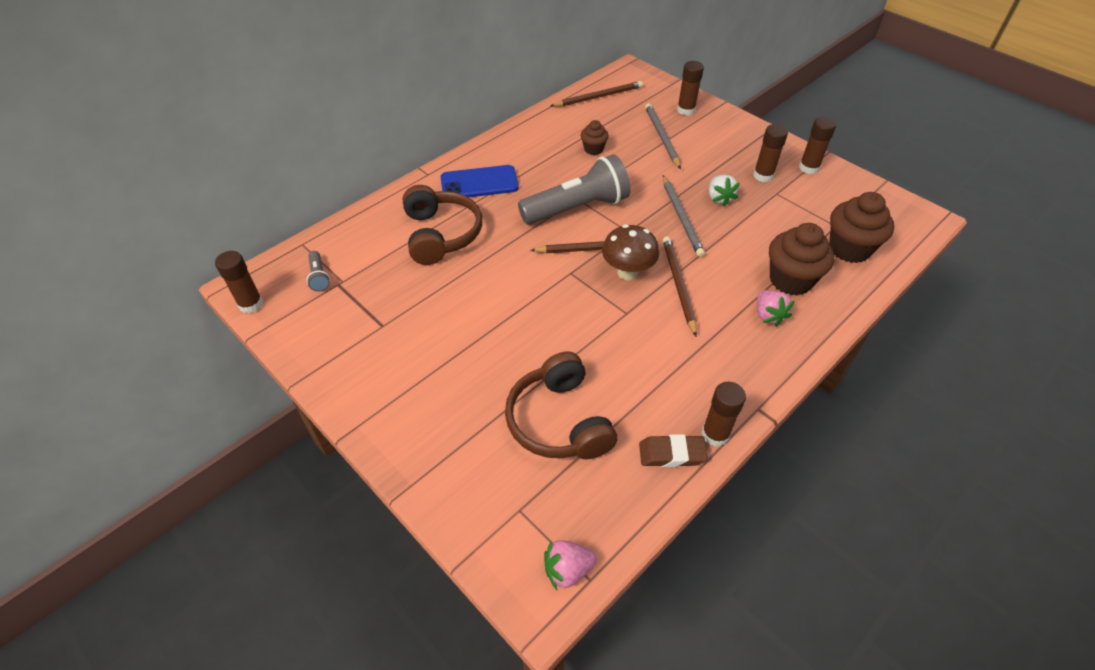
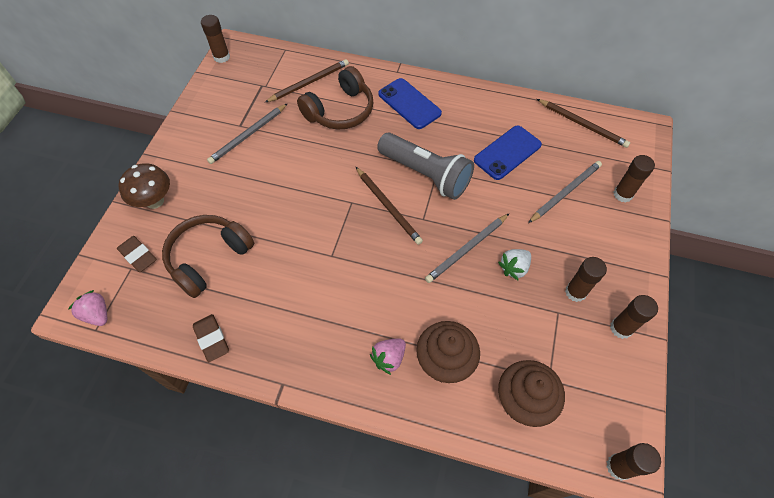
camera: 60 degrees right, 10 degrees up
grey flashlight [307,251,330,291] -> none
brown cupcake [581,120,609,155] -> blue phone [474,125,542,180]
brown mushroom [602,224,659,280] -> brown mushroom moved to [119,164,170,209]
brown pencil [663,237,697,336] -> brown pencil moved to [265,59,349,102]
brown glue stick [701,382,746,447] -> brown glue stick moved to [606,443,661,481]
none -> brown eraser [117,236,157,272]
none -> grey pencil [207,103,288,164]

